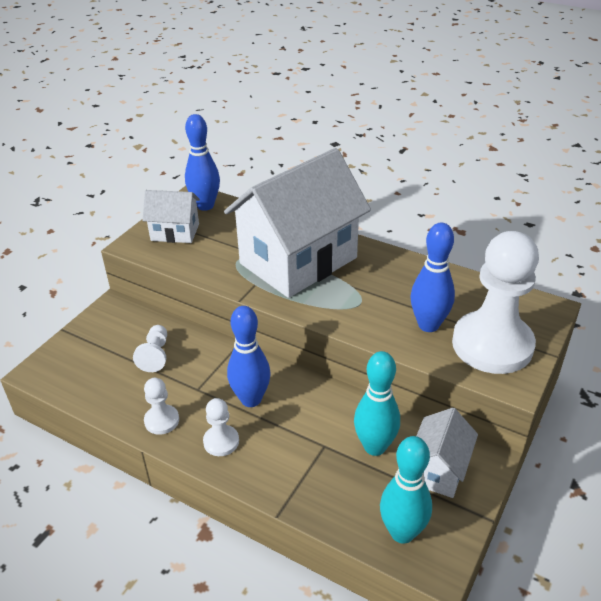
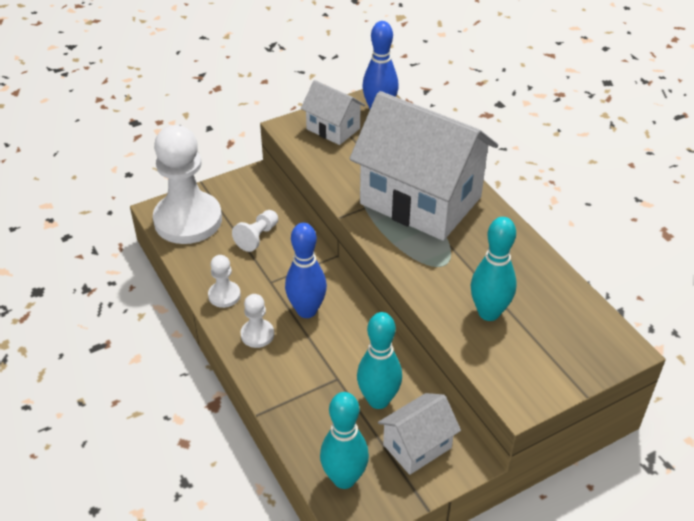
camera: 30 degrees right, 5 degrees up
white house [224,148,371,298] -> white house turned 45 degrees clockwise [349,91,498,241]
blue bowling pin [411,222,455,332] -> turquoise bowling pin [471,217,517,321]
white pawn [452,231,539,374] -> white pawn moved to [153,125,222,244]

